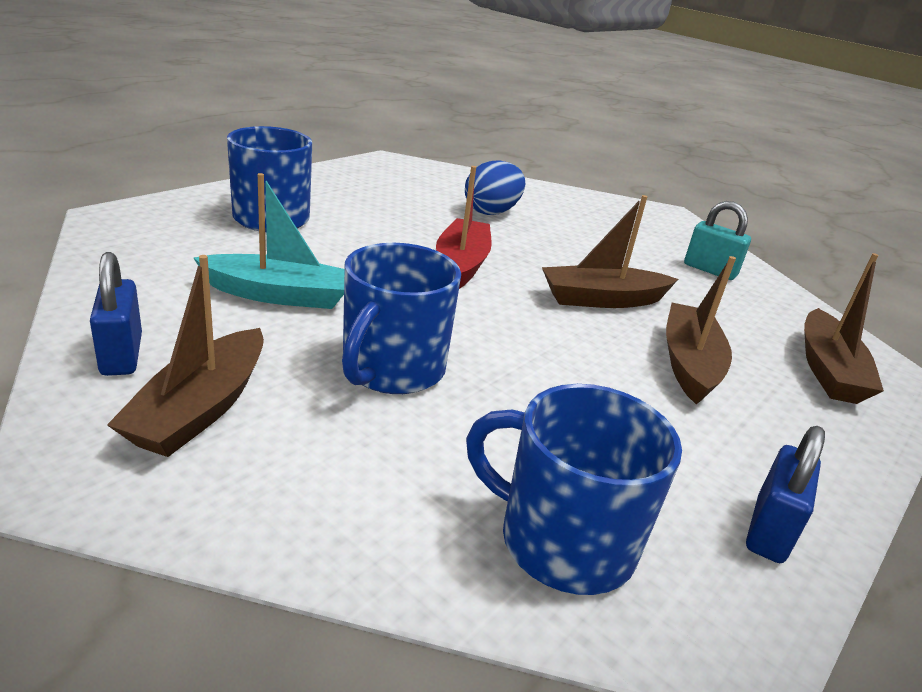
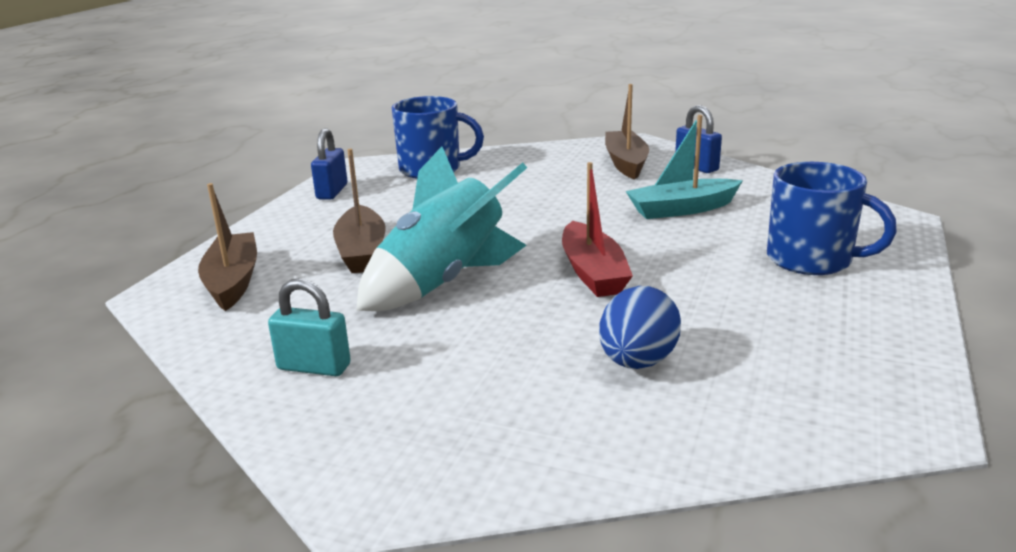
camera: 165 degrees right, 5 degrees down
blue mug [342,243,461,394] -> none
brown boat [542,195,678,308] -> turquoise rocket [356,146,527,311]

